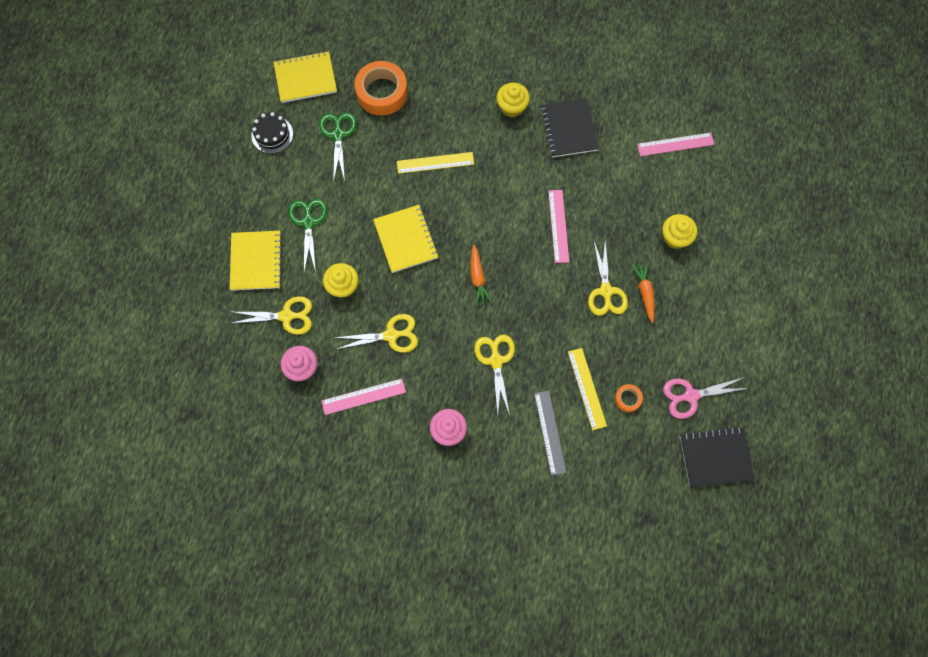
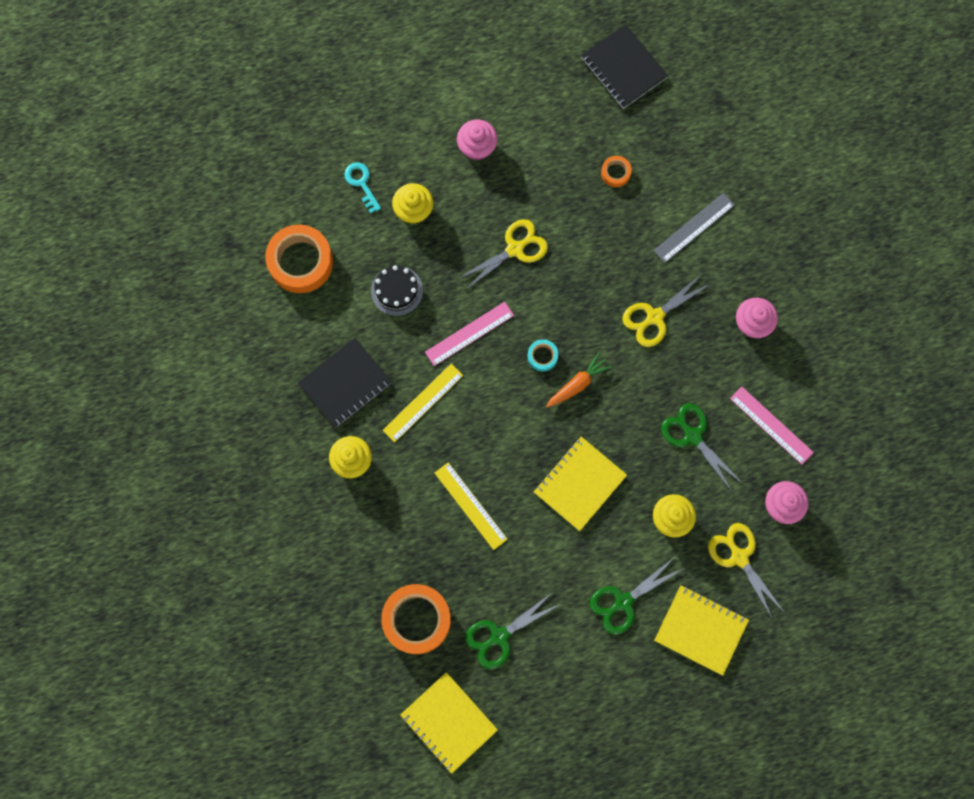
camera: 120 degrees left, 5 degrees up
yellow notebook [230,231,282,290] -> yellow notebook turned 60 degrees clockwise [654,585,749,676]
black cake [251,112,293,154] -> black cake moved to [371,265,423,316]
yellow scissors [335,314,418,352] -> green scissors [661,403,743,493]
yellow ruler [568,348,607,430] -> yellow ruler moved to [383,364,463,442]
orange carrot [631,261,655,323] -> none
pink ruler [637,133,715,156] -> orange tape [265,224,333,293]
pink scissors [663,377,749,419] -> none
none -> turquoise key [344,162,381,214]
none -> pink cupcake [457,120,498,161]
none -> turquoise tape [527,339,558,371]

